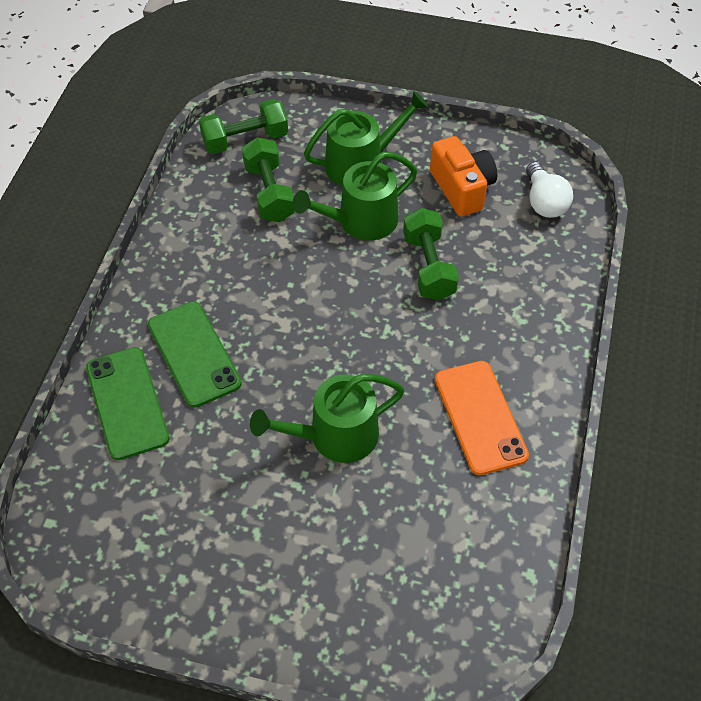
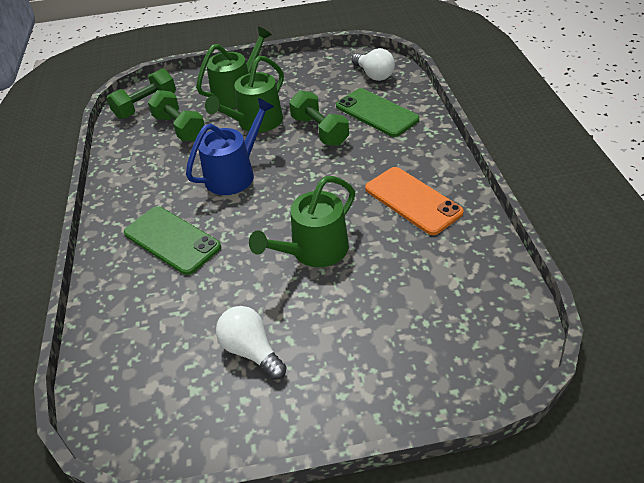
camera: 20 degrees left, 10 degrees down
green phone [86,347,170,460] -> green phone moved to [336,88,419,137]
orange camera [430,136,497,217] -> none
none -> blue watering can [186,98,274,195]
none -> white light bulb [216,306,287,380]

